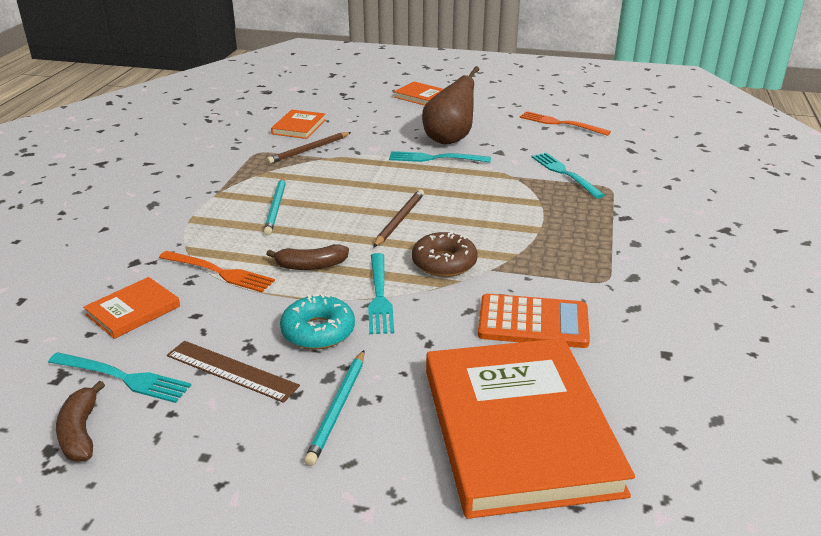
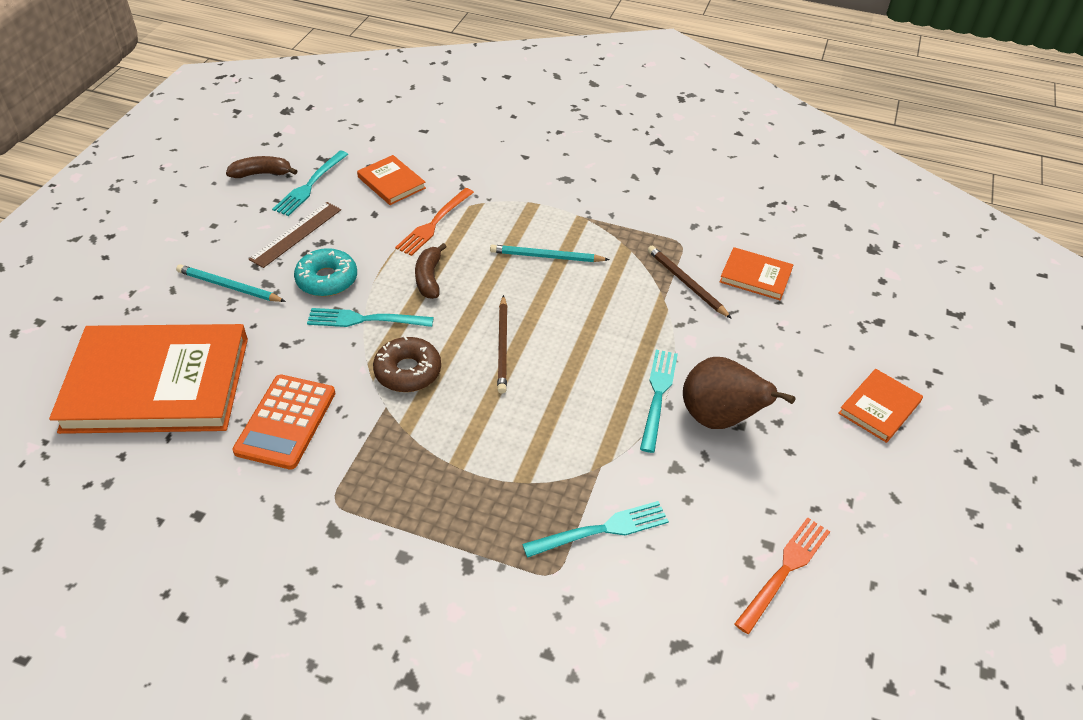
camera: 95 degrees right, 15 degrees up
brown pencil [373,189,424,248] -> brown pencil turned 60 degrees clockwise [497,295,508,393]

